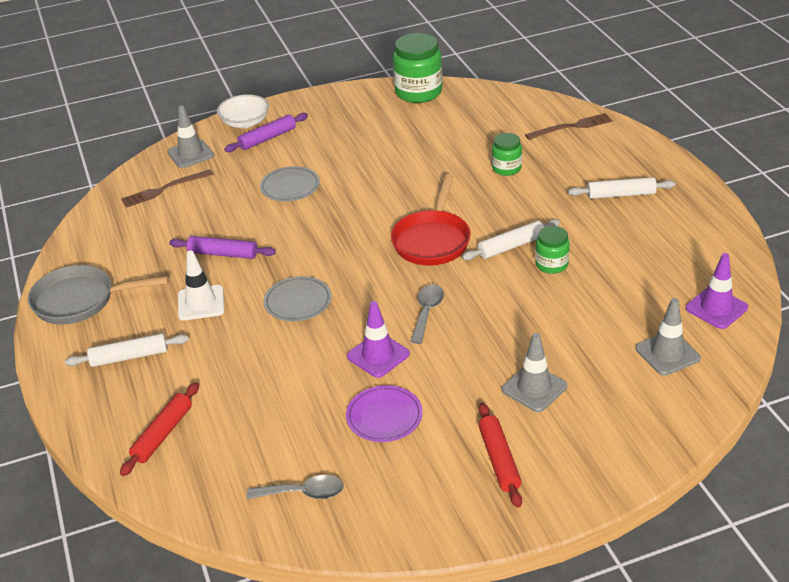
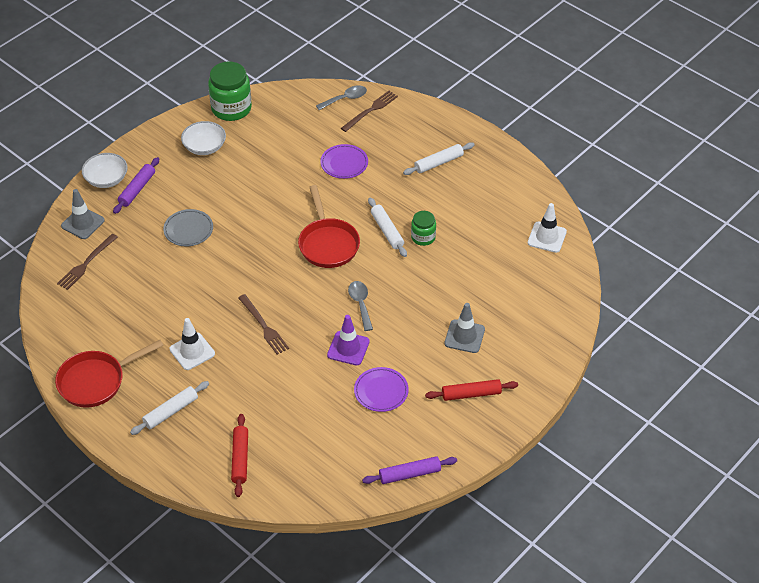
camera: 30 degrees left, 10 degrees up
grey pan [28,265,169,325] -> red pan [55,340,164,408]
purple rolling pin [169,236,276,259] -> purple rolling pin moved to [362,456,457,484]
grey spoon [247,475,344,499] -> grey spoon moved to [316,85,367,110]
grey plate [264,276,332,321] -> brown fork [238,294,289,355]
white rolling pin [462,219,560,260] -> white rolling pin turned 60 degrees counterclockwise [368,197,407,257]
red rolling pin [478,403,522,508] -> red rolling pin turned 60 degrees counterclockwise [425,379,518,401]
green jar [492,133,522,176] -> purple plate [320,144,368,179]
grey traffic cone [635,298,701,376] -> none
purple traffic cone [686,253,748,329] -> white traffic cone [528,203,567,253]
none -> white bowl [181,121,226,155]

